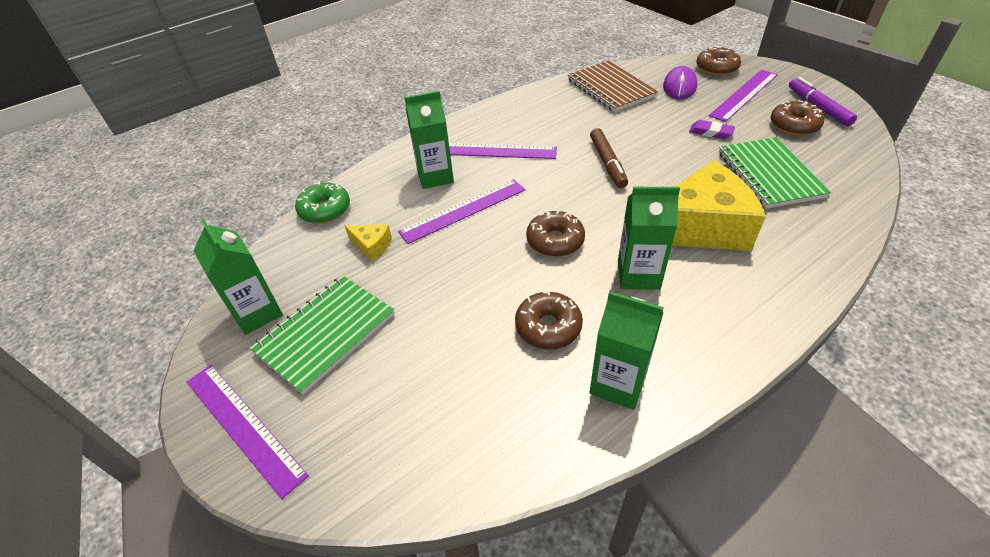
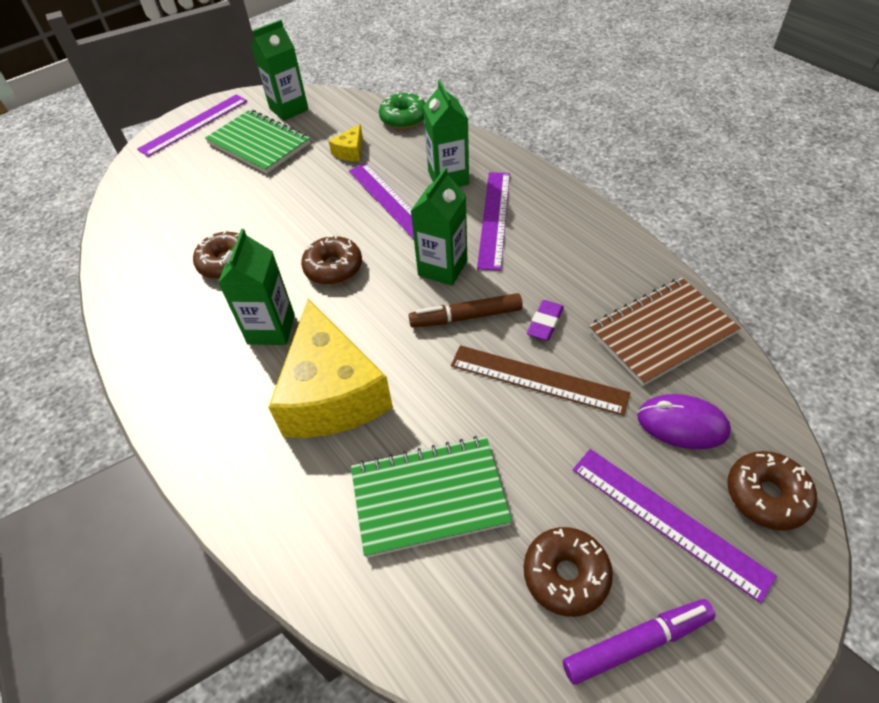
camera: 90 degrees right, 5 degrees up
green carton [590,291,664,410] -> green carton moved to [411,167,467,286]
purple eraser [689,120,735,139] -> purple eraser moved to [527,300,564,341]
none -> brown ruler [451,345,630,416]

